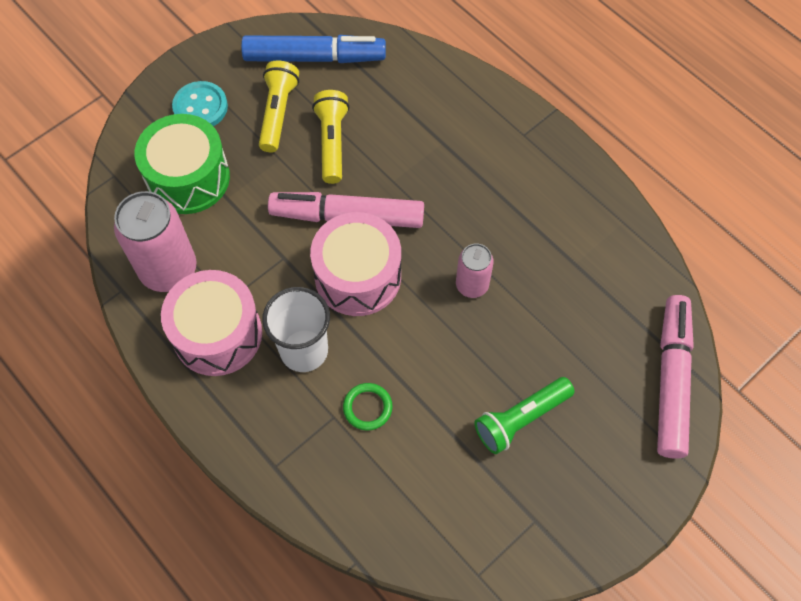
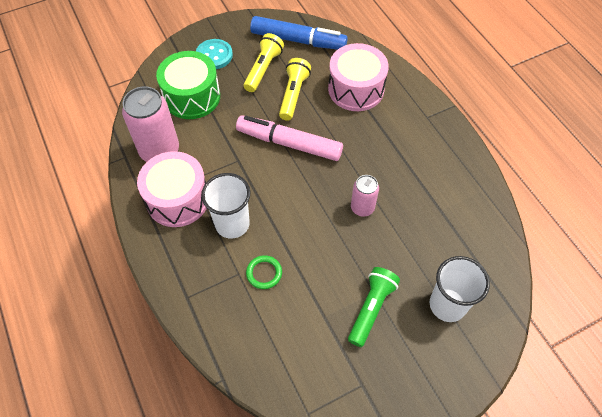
camera: 15 degrees right, 5 degrees down
pink drum [310,212,401,316] -> pink drum moved to [328,43,389,111]
green flashlight [474,377,575,454] -> green flashlight turned 135 degrees clockwise [348,267,400,347]
pink marker [657,295,694,459] -> none
none -> white cup [430,256,490,322]

